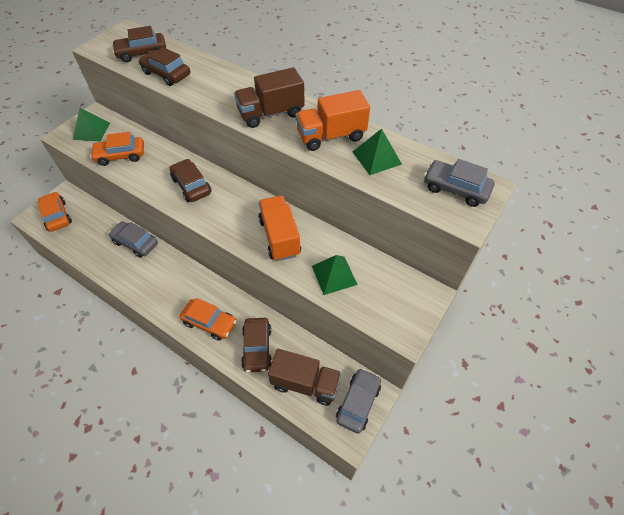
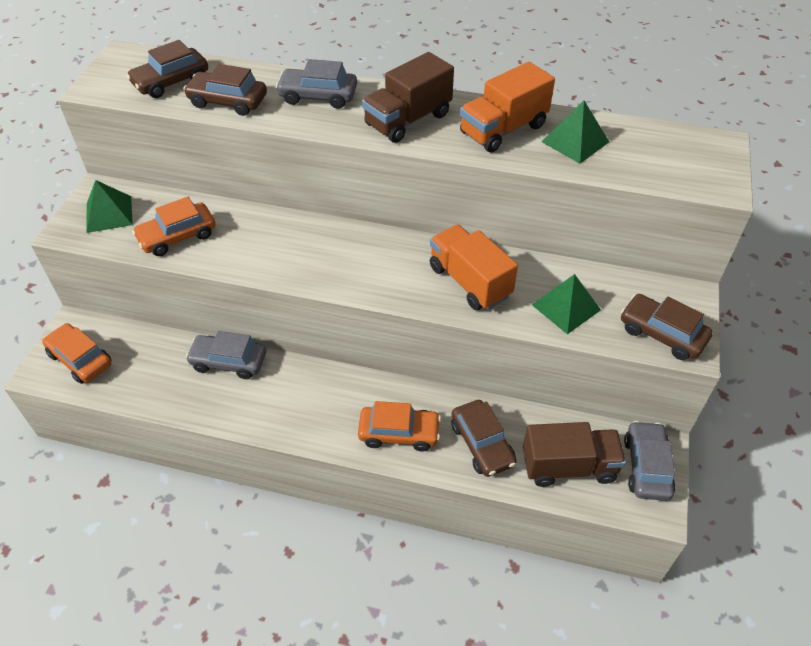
camera: 20 degrees left, 5 degrees down
brown car [170,159,211,202] -> brown car moved to [621,294,713,360]
grey car [424,159,495,207] -> grey car moved to [276,59,357,109]

